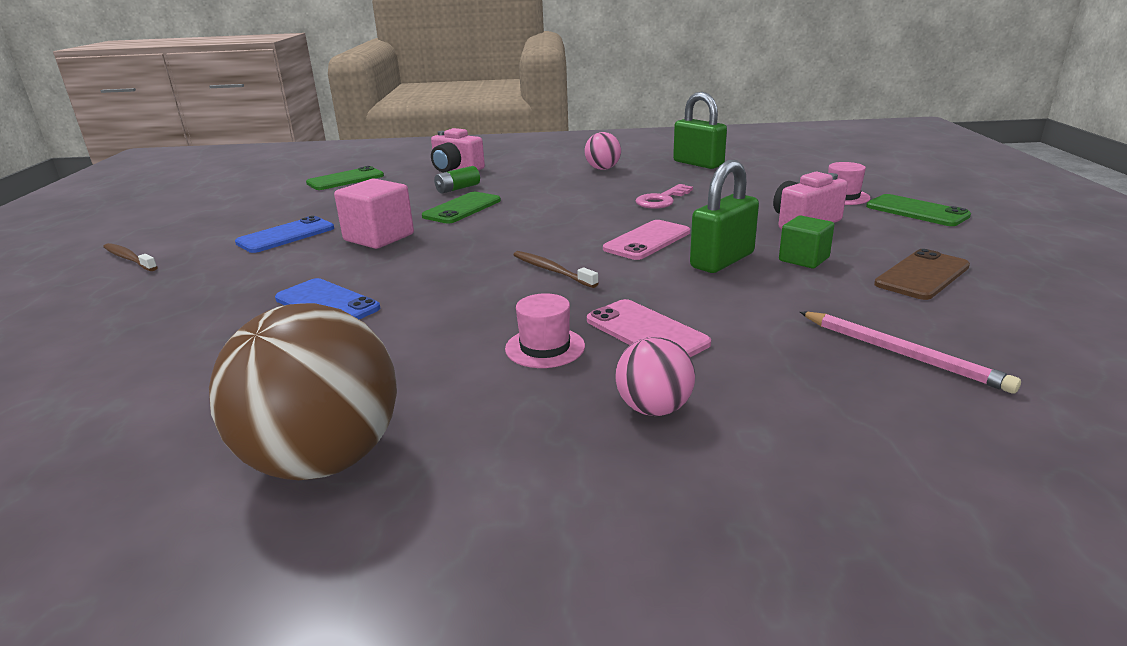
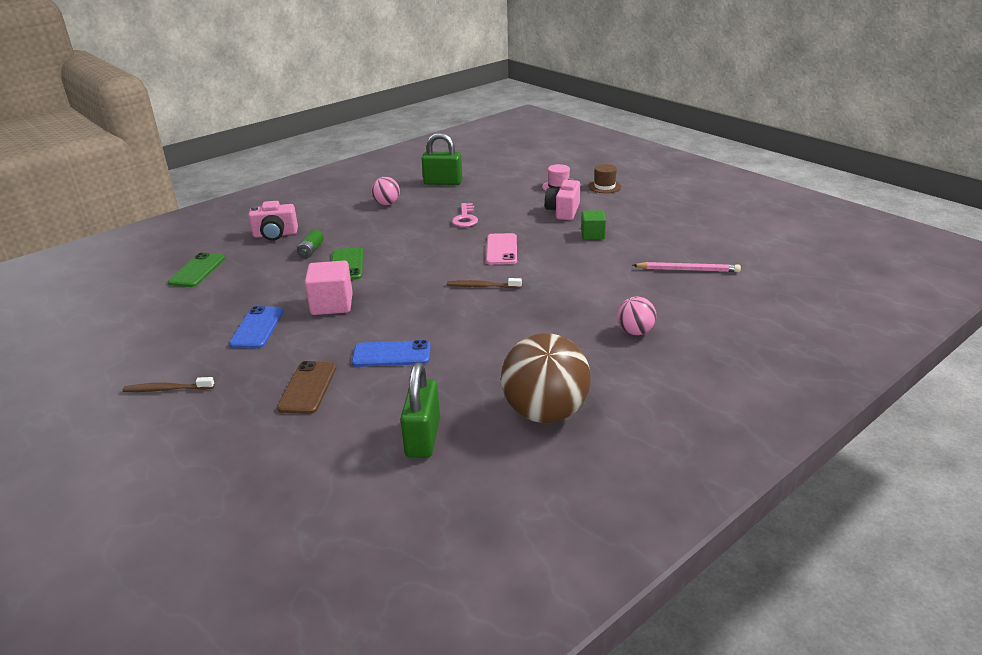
camera: 40 degrees left, 5 degrees up
pink hat [505,293,585,368] -> none
pink phone [587,299,711,357] -> none
green padlock [690,160,759,273] -> green padlock moved to [400,362,440,458]
green phone [866,194,971,226] -> brown hat [588,164,622,193]
brown phone [874,249,970,300] -> brown phone moved to [277,361,336,414]

